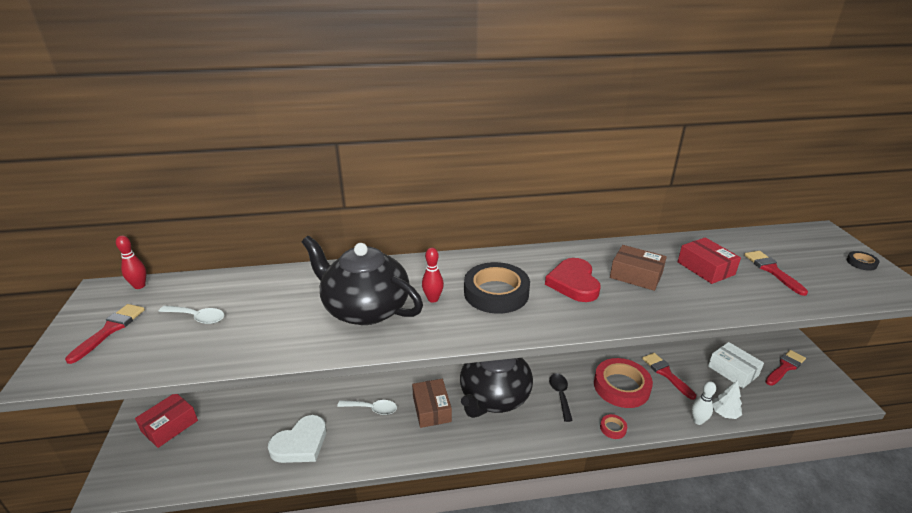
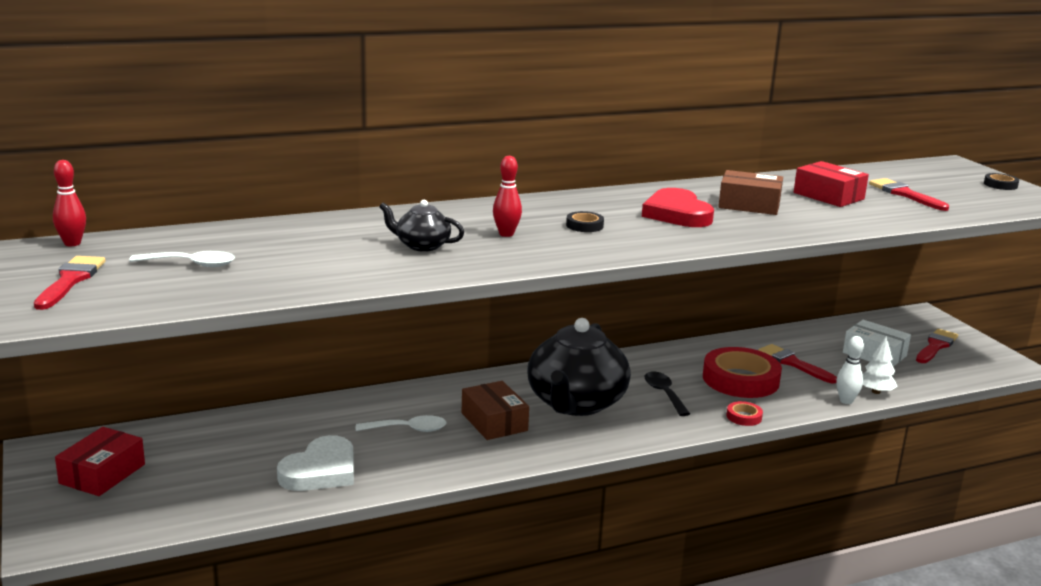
camera: 15 degrees left, 10 degrees down
black teapot [302,236,423,325] -> black teapot [379,200,464,252], size x0.46
black tape [464,262,530,314] -> black tape [566,211,604,232], size x0.43

